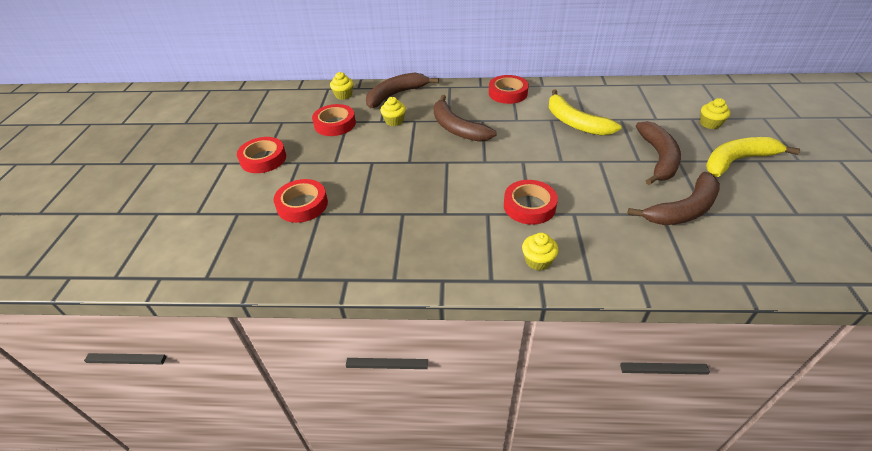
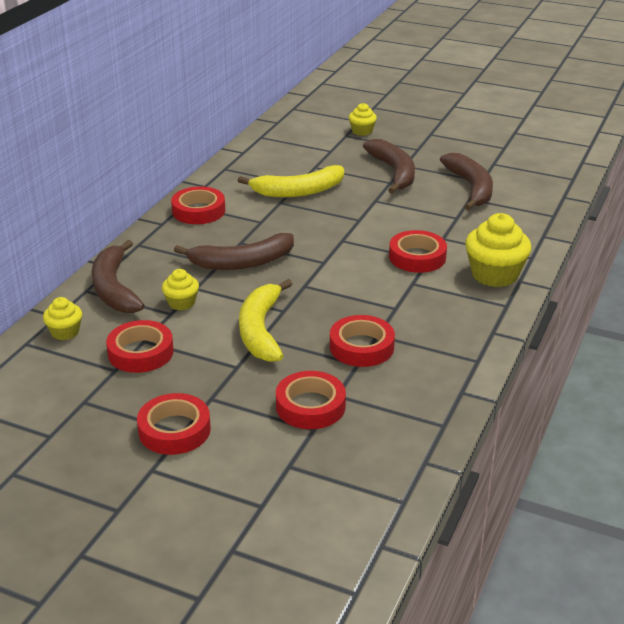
camera: 70 degrees left, 10 degrees down
yellow cupcake [522,233,559,270] -> yellow cupcake [465,213,531,287], size x1.82
brown banana [636,121,681,185] -> brown banana turned 45 degrees clockwise [363,139,415,194]
yellow banana [706,137,800,177] -> yellow banana moved to [239,279,292,362]
none -> red tape [330,315,395,367]

